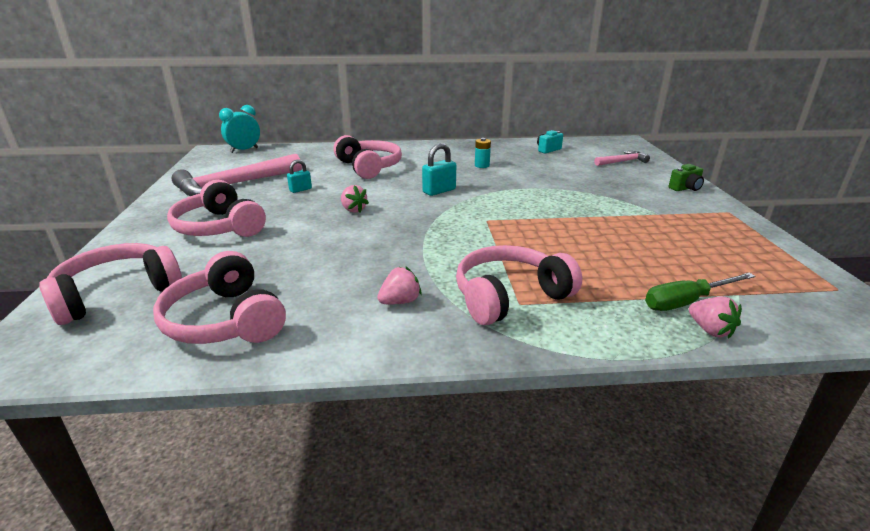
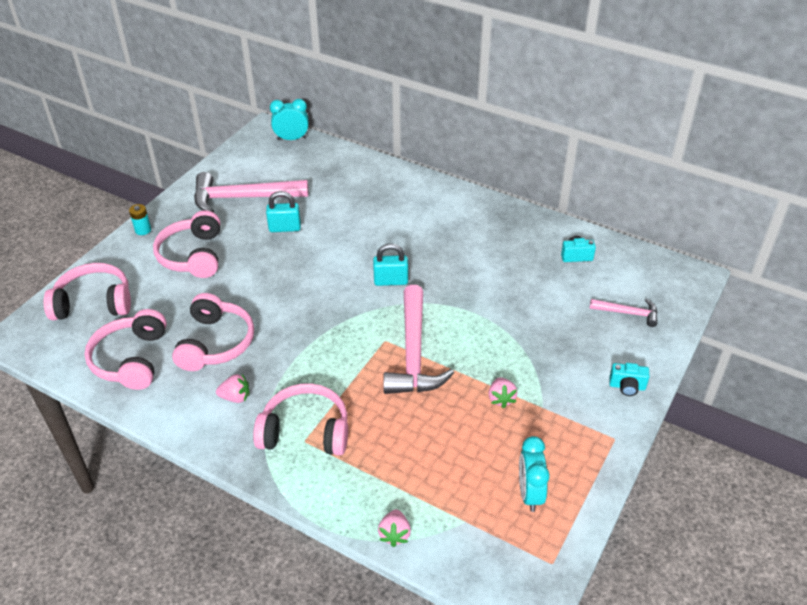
camera: 35 degrees right, 15 degrees up
turquoise padlock [287,160,312,193] -> turquoise padlock [266,191,301,232], size x1.55
pink headphones [334,135,402,179] -> pink headphones moved to [172,293,254,371]
pink strawberry [341,185,369,213] -> pink strawberry moved to [488,377,517,409]
turquoise battery [475,138,491,168] -> turquoise battery moved to [129,204,151,235]
green screwdriver [645,273,756,311] -> none
green camera [668,164,704,191] -> turquoise camera [609,363,650,396]
none -> pink hammer [383,285,454,394]
none -> turquoise clock [519,436,550,512]

